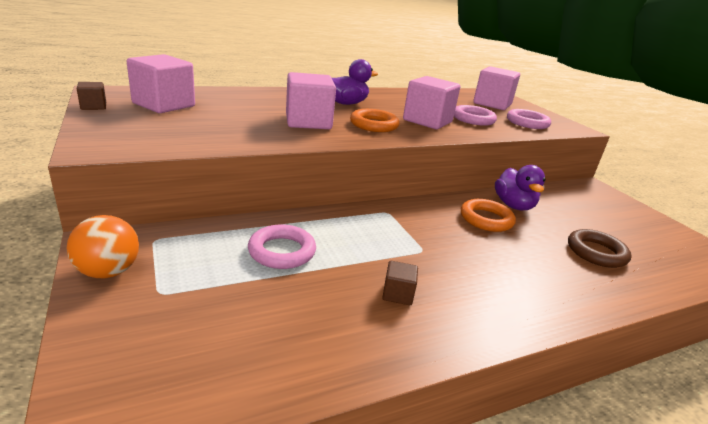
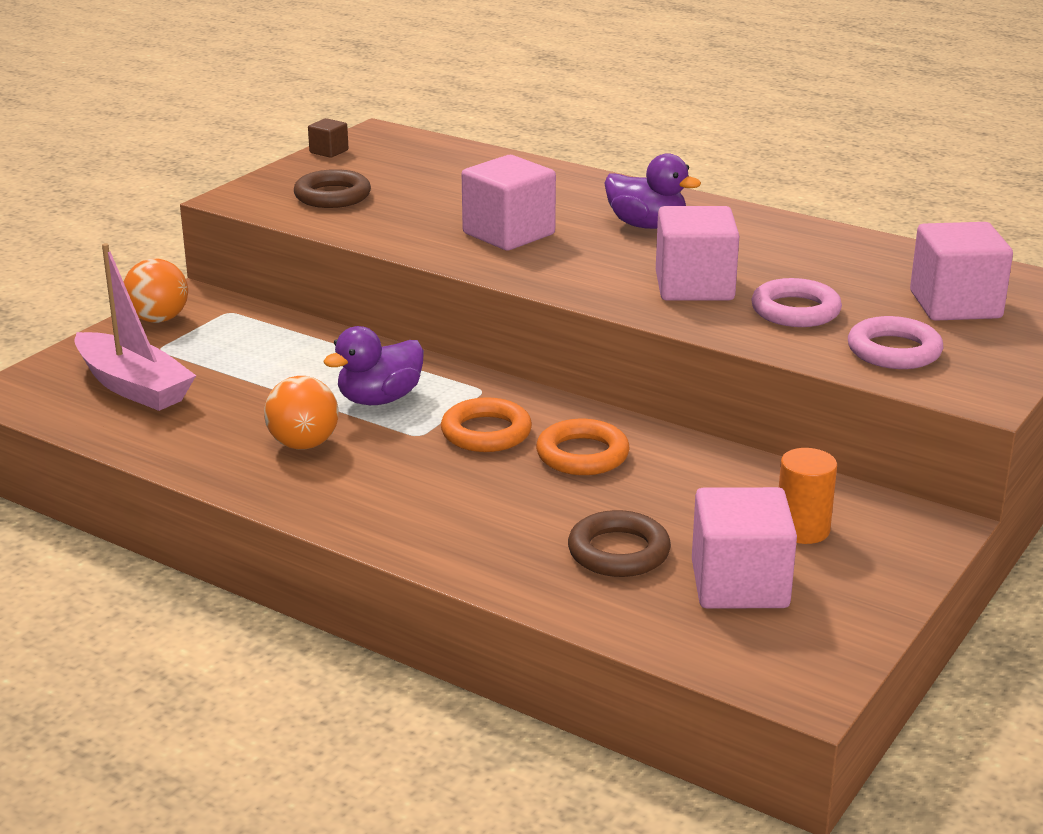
camera: 60 degrees right, 0 degrees up
pink cube [127,54,195,113] -> pink cube moved to [692,487,797,609]
pink ring [248,224,316,269] -> none
orange ring [350,109,400,132] -> orange ring moved to [441,397,532,452]
brown cube [382,261,418,305] -> orange ball [264,376,338,449]
purple duck [495,165,545,210] -> purple duck moved to [323,326,424,405]
none -> pink boat [74,243,196,411]
none -> brown ring [294,169,371,208]
none -> orange cylinder [779,448,837,544]

